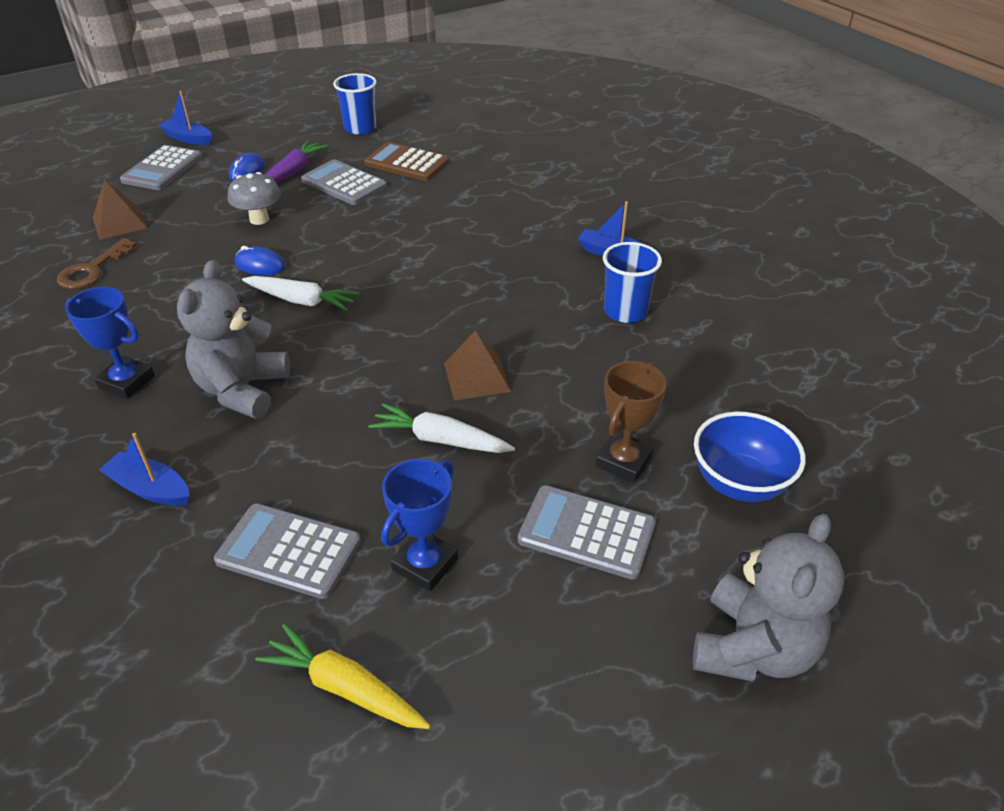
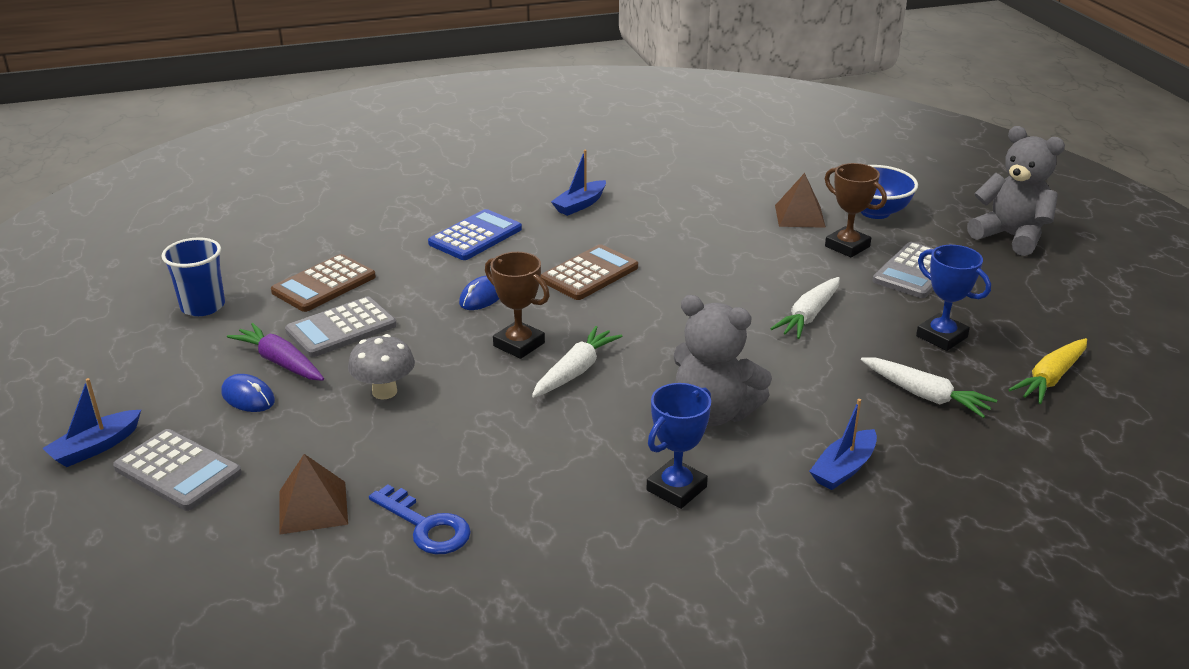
camera: 75 degrees left, 10 degrees down
brown key [57,238,137,289] -> blue key [369,484,471,554]
grey calculator [214,504,361,599] -> white carrot [861,357,997,418]
blue mouse [235,246,286,276] -> blue mouse moved to [459,276,499,310]
brown pyramid [444,330,511,401] -> brown pyramid moved to [775,173,826,228]
blue cup [603,242,662,323] -> none
none -> blue calculator [428,209,522,260]
none -> brown trophy [485,252,550,359]
none -> brown calculator [541,244,638,300]

